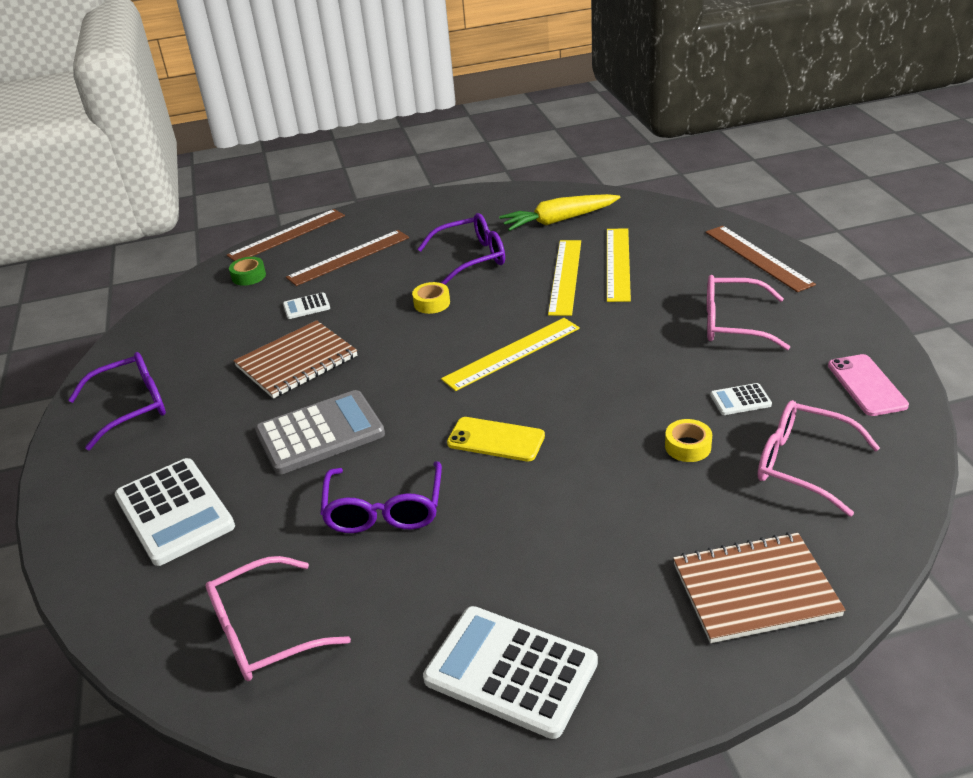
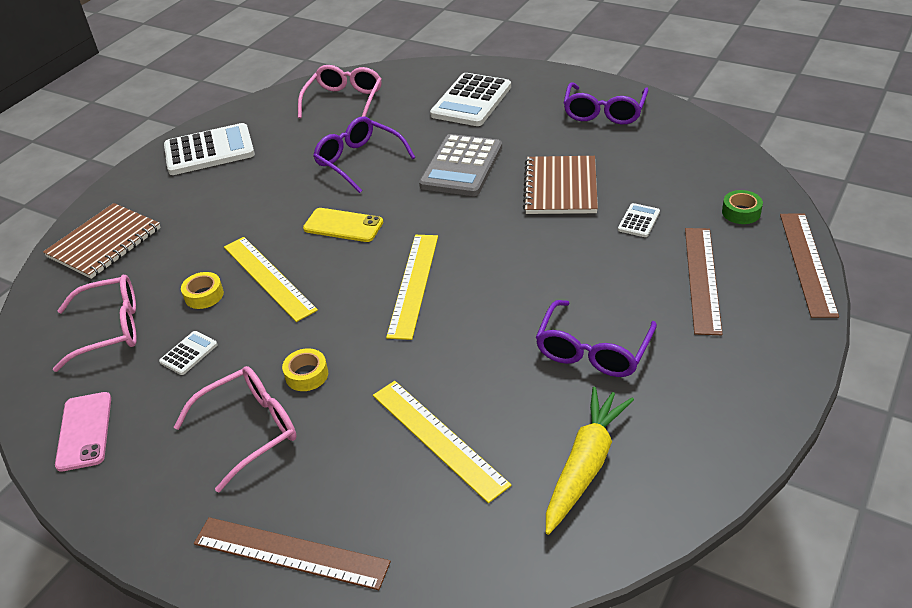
camera: 135 degrees right, 5 degrees up
white calculator [115,458,235,566] -> white calculator turned 75 degrees counterclockwise [430,73,511,126]
yellow tape [412,282,450,314] -> yellow tape moved to [282,348,328,391]
yellow phone [447,417,545,462] -> yellow phone turned 45 degrees clockwise [303,208,383,242]
yellow ruler [548,240,581,316] -> yellow ruler moved to [224,237,318,322]
pink phone [828,354,909,416] -> pink phone turned 45 degrees clockwise [55,392,111,472]

